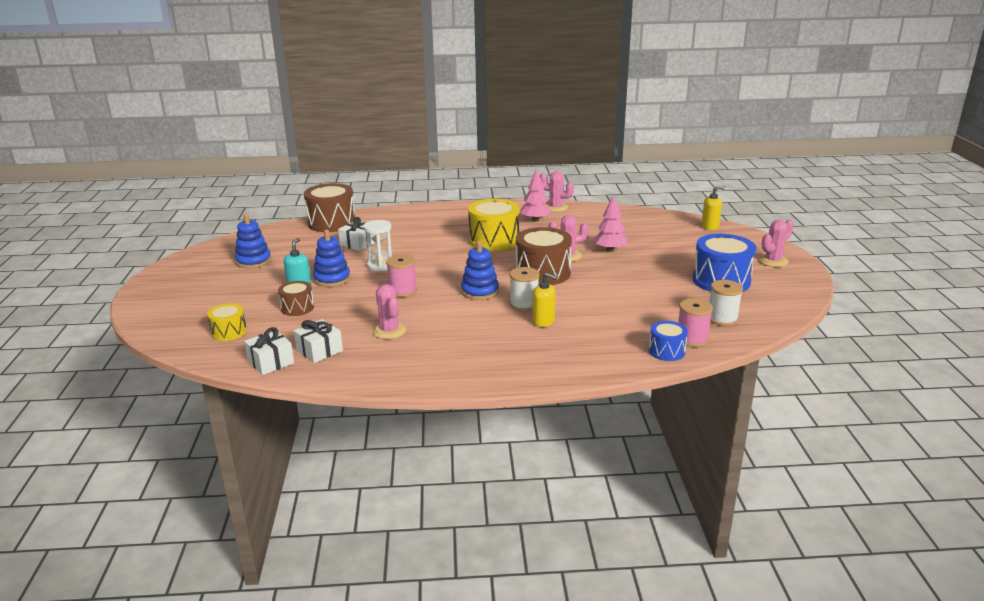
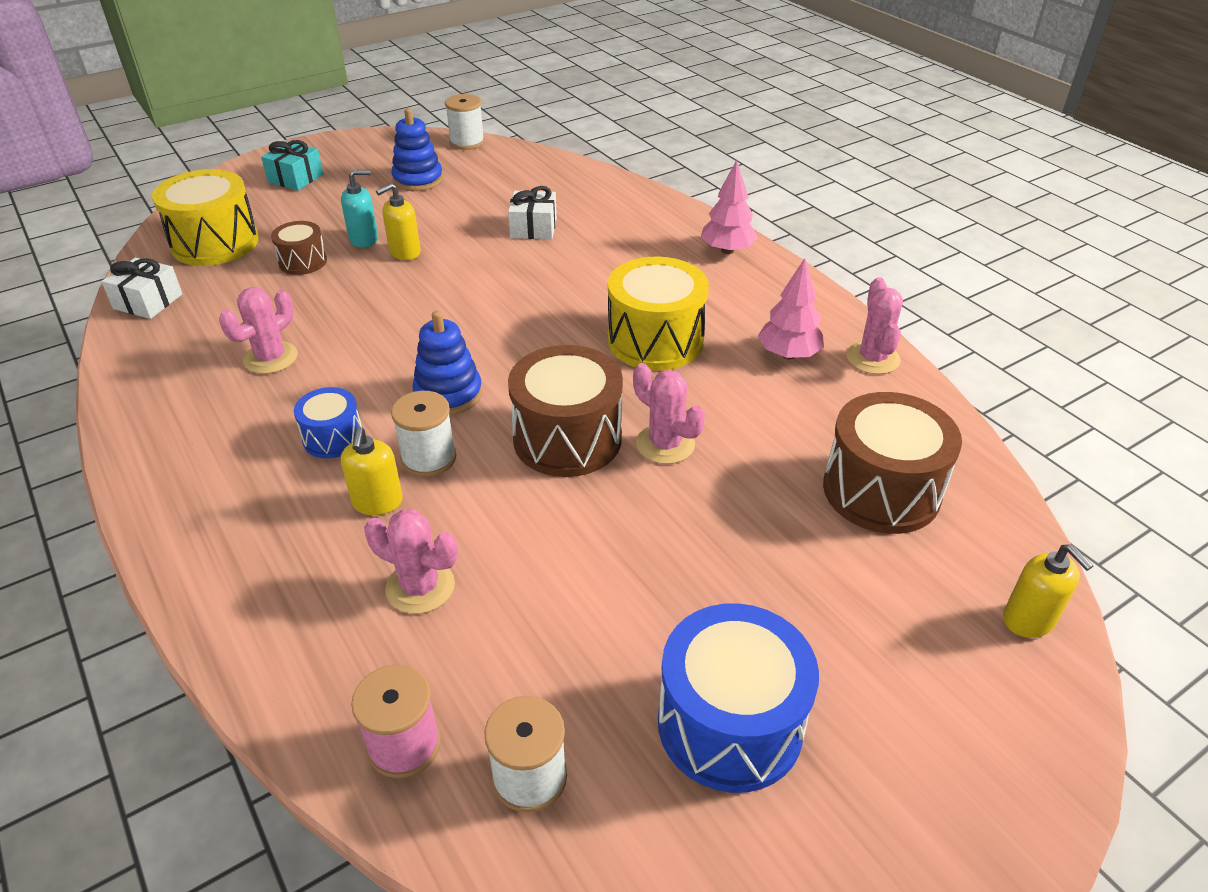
camera: 60 degrees right, 15 degrees up
yellow drum [207,303,247,341] -> yellow drum [152,169,259,266], size x1.84
white gift [294,319,343,363] -> none
brown drum [304,183,355,232] -> brown drum moved to [823,392,962,534]
blue stacking toy [313,230,350,287] -> yellow soap dispenser [376,183,421,260]
white hourglass [363,220,392,272] -> none
pink spool [386,255,417,297] -> none
pink tree [593,195,628,252] -> pink tree moved to [701,160,758,254]
blue drum [649,321,688,361] -> blue drum moved to [294,387,362,458]
pink cactus [758,220,794,267] -> pink cactus moved to [364,509,458,614]
none -> turquoise gift [261,140,323,191]
none -> white spool [445,94,485,150]

